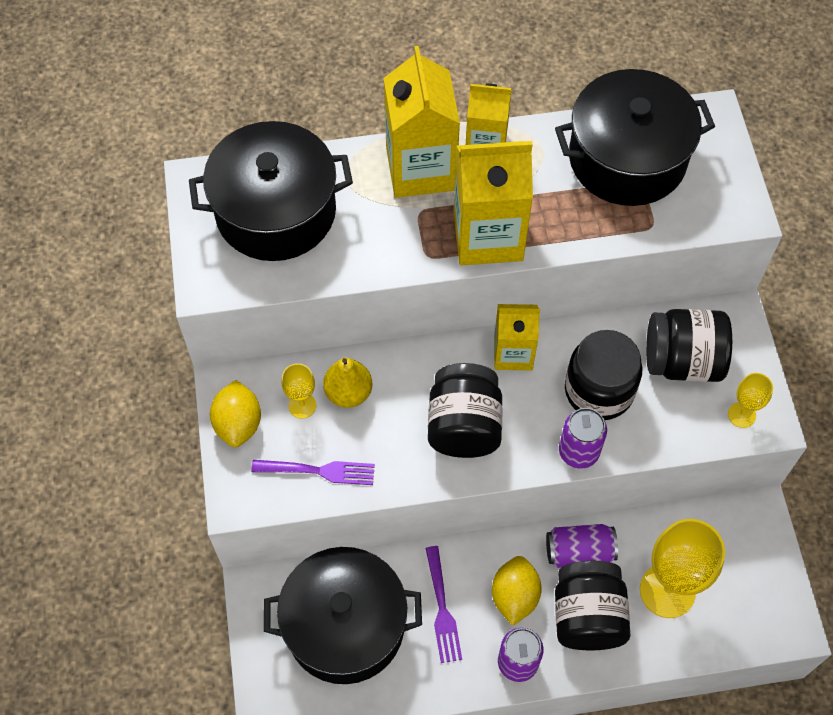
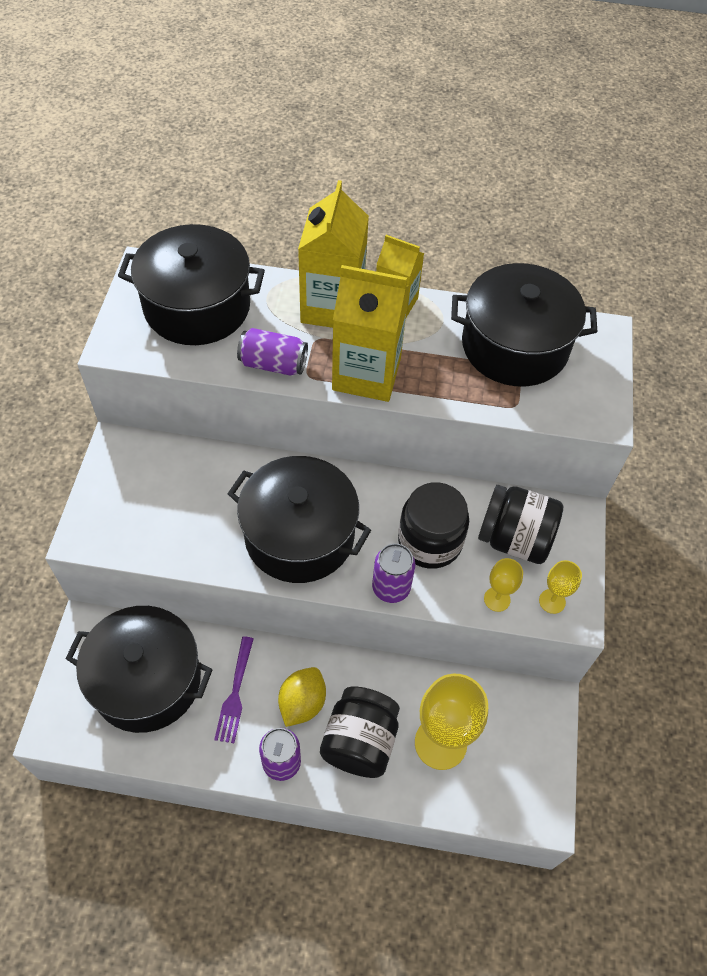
camera: 15 degrees right, 5 degrees down
yellow lemon [210,380,261,447] -> none
purple fork [251,460,375,485] -> none
yellow goblet [281,363,316,419] -> yellow goblet moved to [484,558,523,612]
yellow pear [323,358,372,408] -> none
black jar [428,363,503,458] -> black pot [227,456,371,583]
yellow carton [494,304,540,370] -> none
purple can [546,524,618,568] -> purple can moved to [237,328,308,376]

